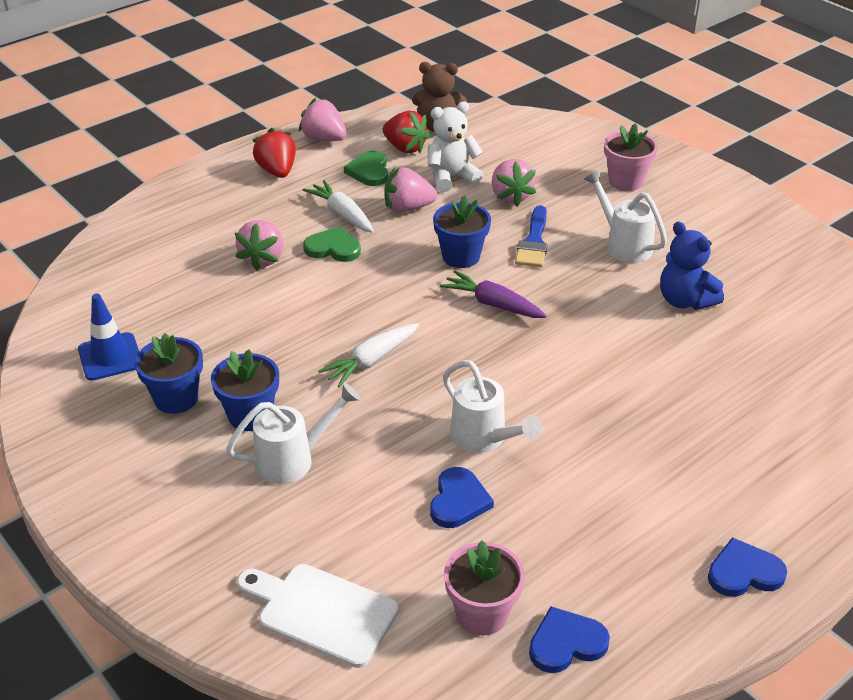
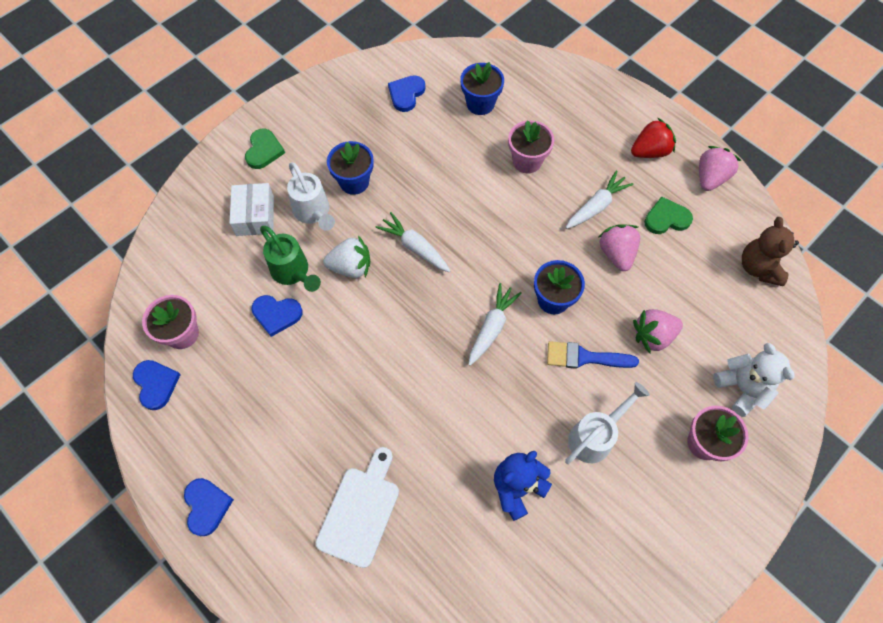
camera: 85 degrees right, 25 degrees up
blue traffic cone [78,294,139,381] -> blue heart [388,75,425,112]
blue flower pot [135,333,203,414] -> blue flower pot moved to [460,62,504,115]
pink strawberry [235,220,283,271] -> pink flower pot [508,120,554,173]
white cutting board [237,564,399,668] -> white cutting board moved to [316,447,399,568]
green heart [303,226,361,262] -> green heart moved to [245,128,285,169]
red strawberry [383,111,430,153] -> none
white teddy bear [428,101,484,192] -> white teddy bear moved to [713,343,795,417]
purple carrot [440,270,547,318] -> white carrot [468,283,522,366]
white watering can [443,360,543,453] -> none
none -> white box [229,183,274,236]
none -> green watering can [260,226,321,292]
none -> white strawberry [323,236,370,278]

